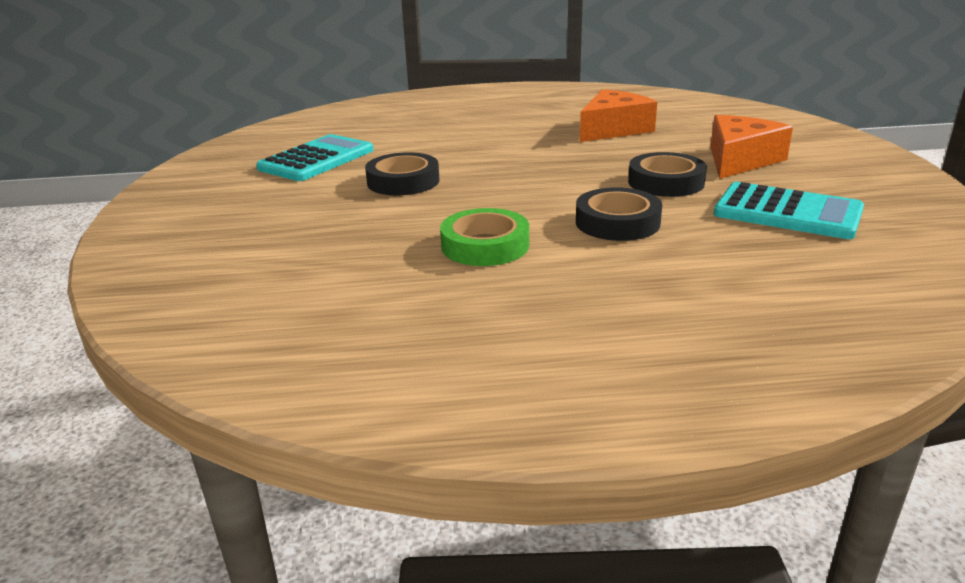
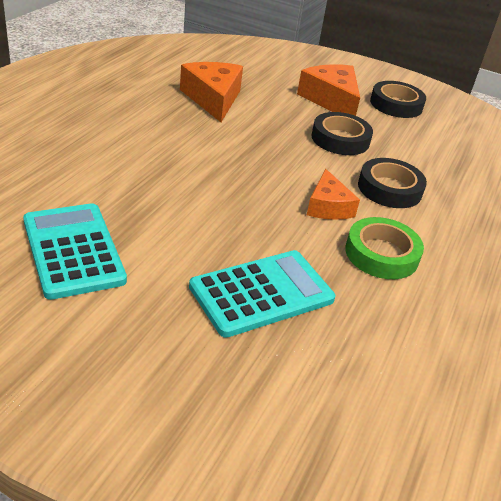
camera: 65 degrees left, 10 degrees up
black tape [365,152,439,195] -> black tape moved to [370,81,426,118]
turquoise calculator [714,182,864,239] -> turquoise calculator moved to [189,250,335,338]
none -> orange cheese [307,169,360,220]

